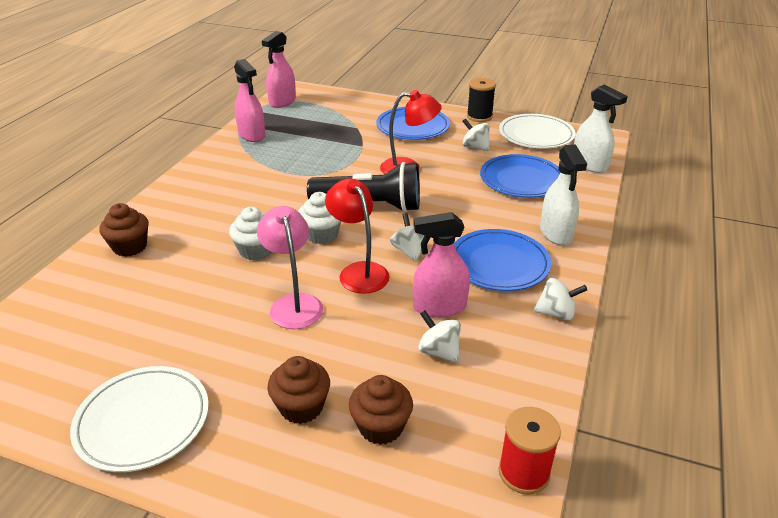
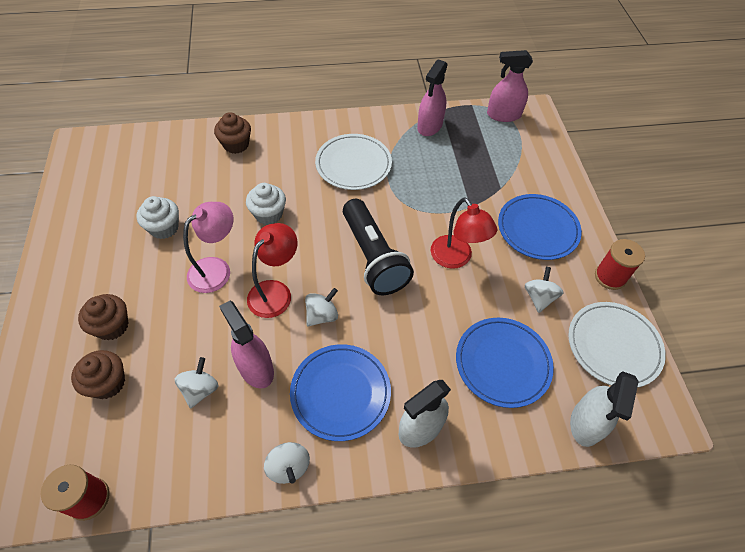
camera: 60 degrees right, 20 degrees up
white plate [70,366,209,472] -> white plate moved to [315,134,392,190]
white cupcake [298,192,341,244] -> white cupcake moved to [137,196,179,239]
black spool [467,78,496,122] -> red spool [595,239,645,290]

